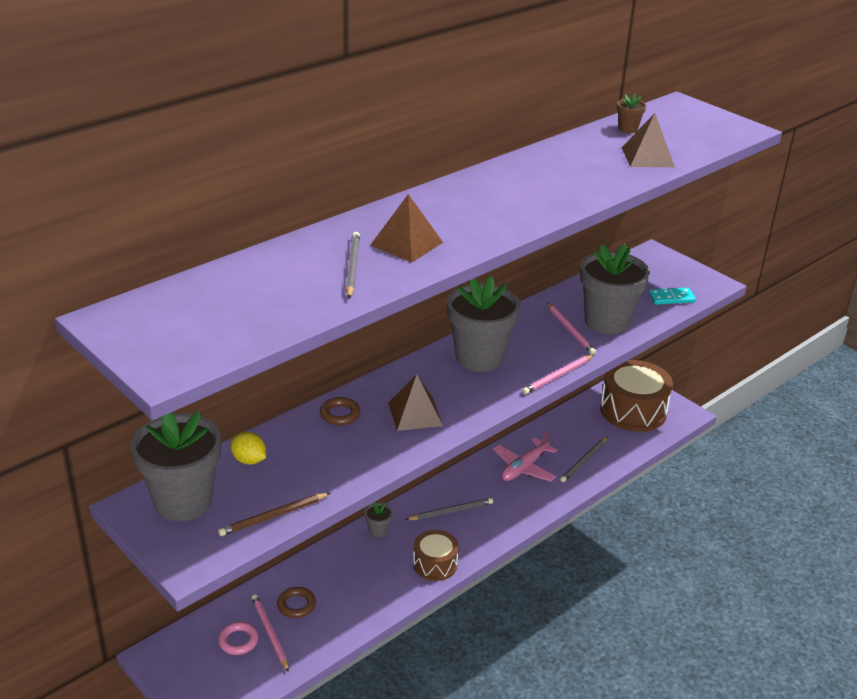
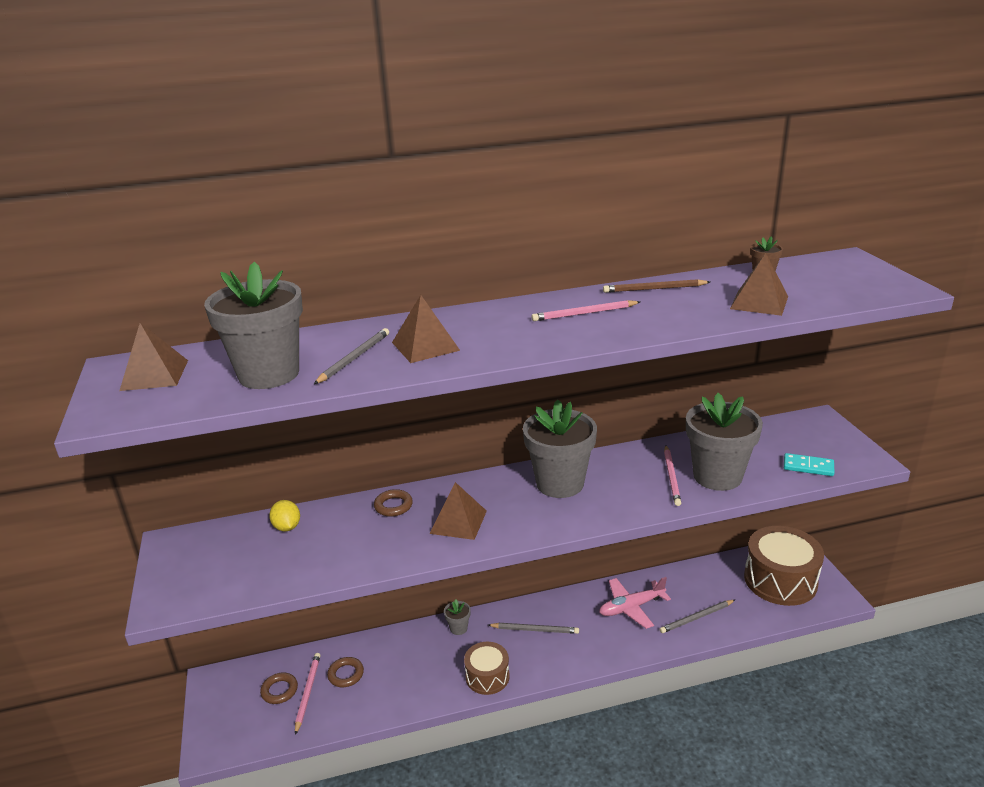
camera: 30 degrees right, 5 degrees down
grey flower pot [131,411,221,521] -> grey flower pot moved to [204,262,303,389]
brown pencil [218,493,330,536] -> brown pencil moved to [603,279,710,293]
pink ring [218,622,259,655] -> brown ring [260,673,298,704]
pink pencil [522,355,594,394] -> pink pencil moved to [532,300,640,321]
none -> brown pyramid [119,323,188,391]

